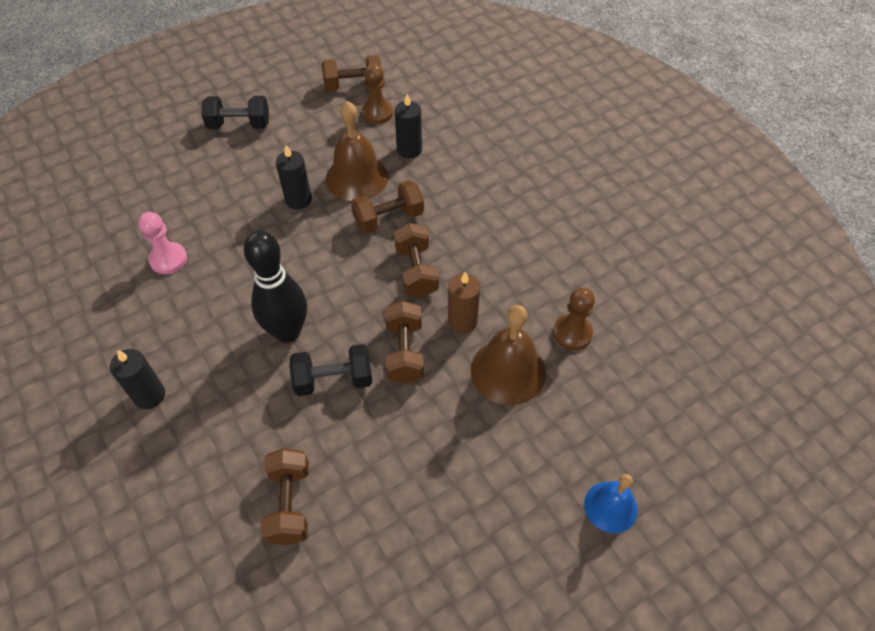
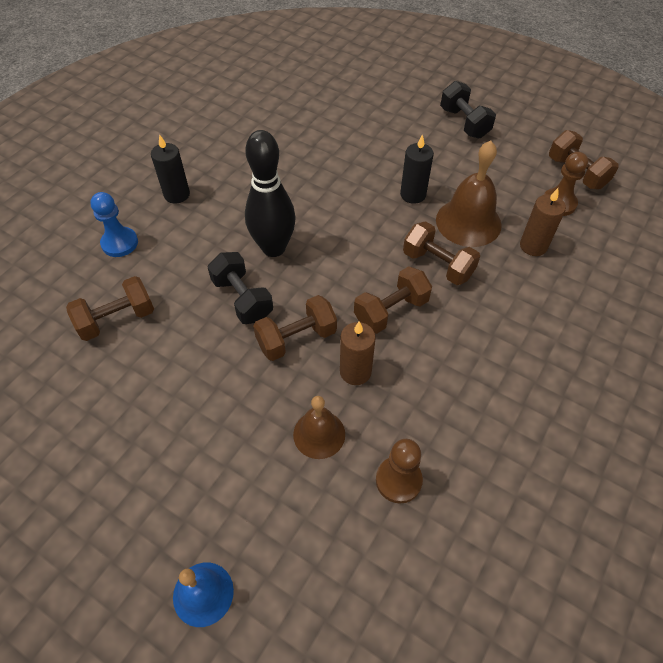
camera: 65 degrees right, 0 degrees up
pink pawn [138,212,187,274] -> none
black candle [395,94,422,159] -> brown candle [520,188,566,256]
brown bell [471,305,546,405] -> brown bell [293,396,345,459], size x0.63
none -> blue pawn [90,192,138,257]

